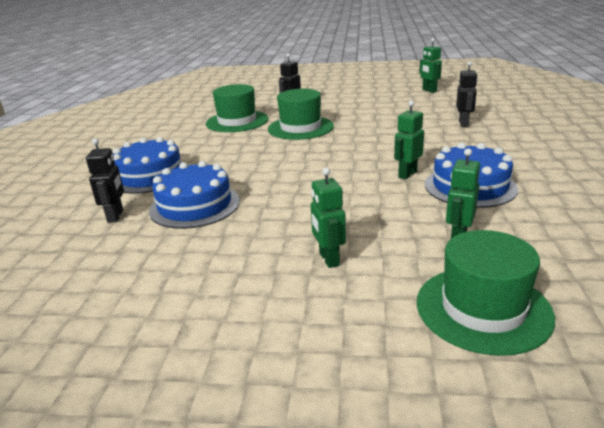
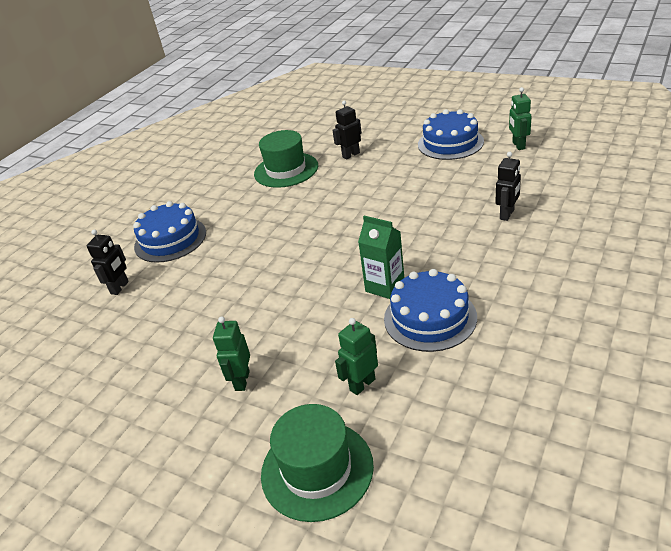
camera: 25 degrees right, 10 degrees up
blue cake [149,161,240,229] -> blue cake moved to [418,109,484,160]
green hat [268,89,334,140] -> none
green robot [394,100,424,180] -> green carton [358,216,404,299]

